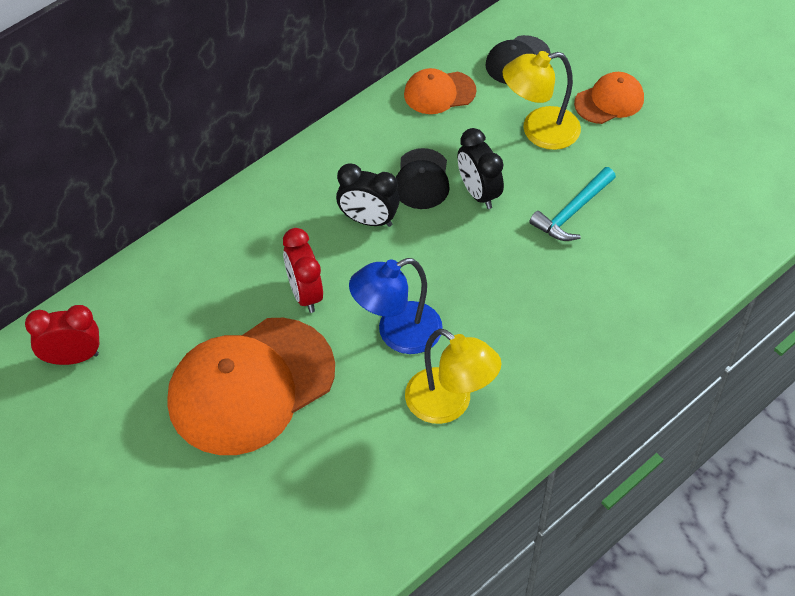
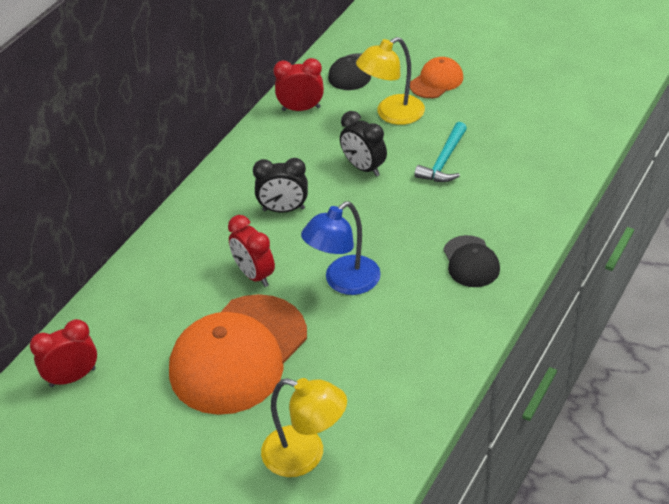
camera: 15 degrees left, 10 degrees down
black cap [396,148,450,209] -> black cap moved to [443,235,500,287]
orange cap [404,68,477,114] -> red clock [273,58,324,111]
yellow lamp [405,329,501,424] -> yellow lamp moved to [261,378,347,477]

